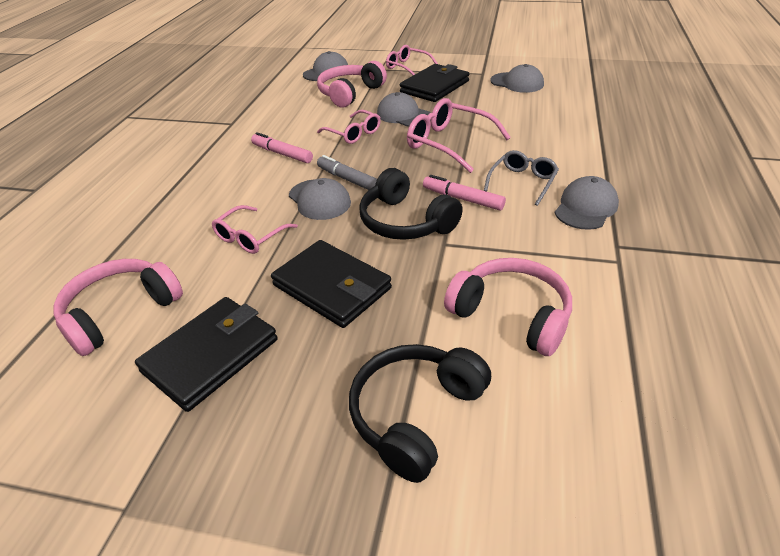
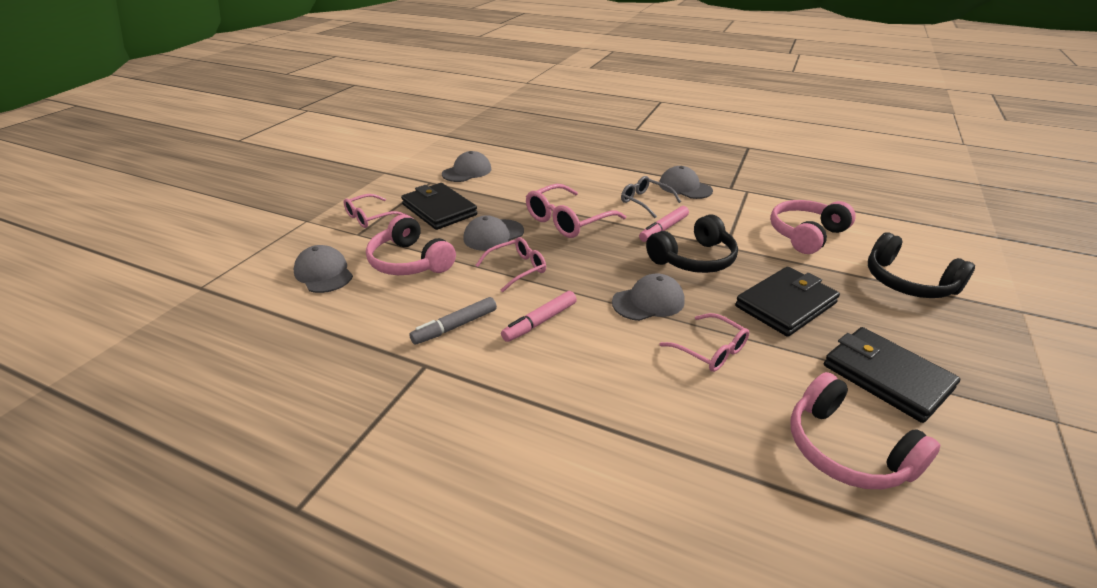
camera: 80 degrees left, 5 degrees down
grey marker [317,155,377,190] -> grey marker moved to [409,297,497,345]

